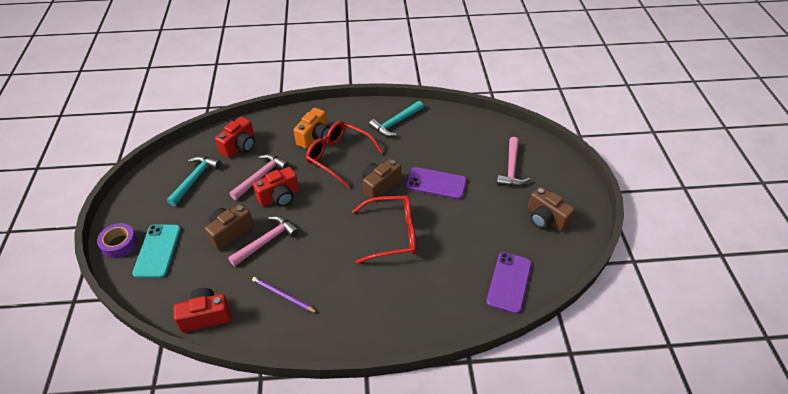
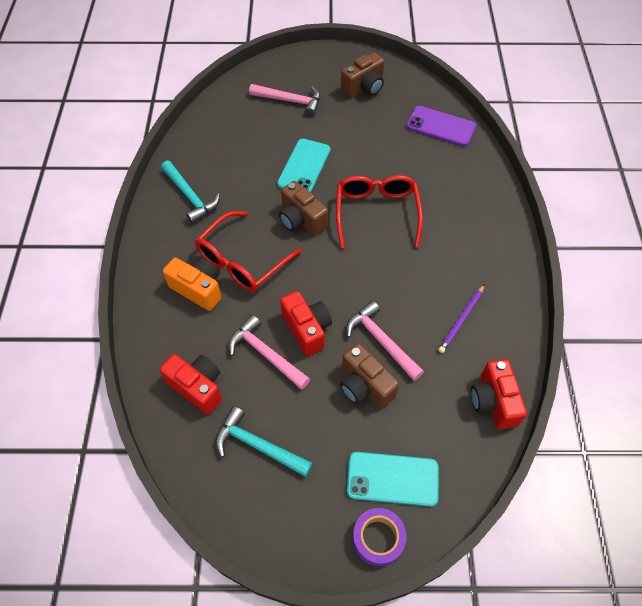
camera: 85 degrees left, 10 degrees up
purple phone [406,167,467,199] -> turquoise phone [277,139,331,192]

